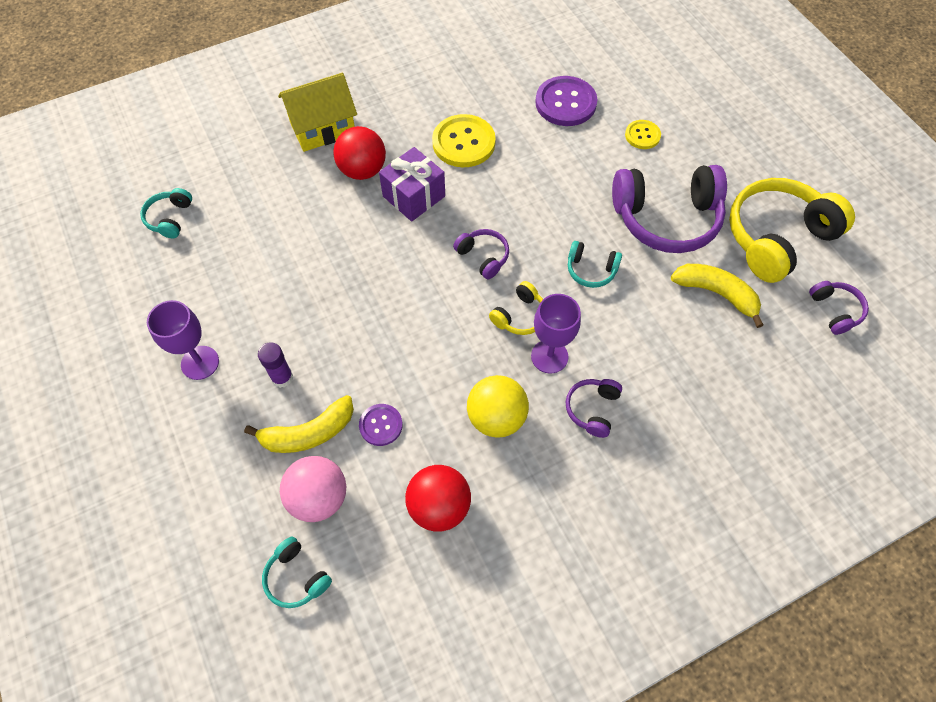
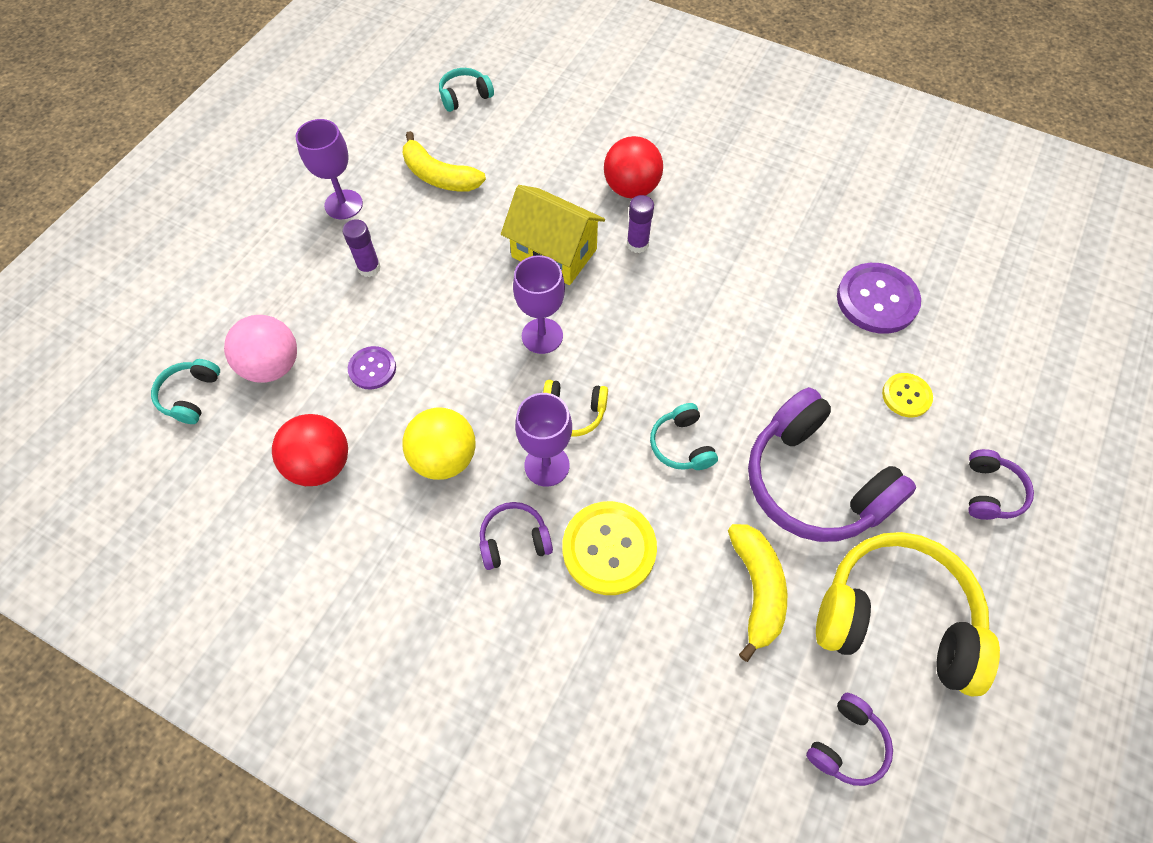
camera: 55 degrees right, 0 degrees up
yellow banana [244,395,354,453] -> yellow banana moved to [403,131,486,192]
yellow house [278,73,357,152] -> yellow house moved to [501,185,605,285]
purple gift [379,147,445,222] -> purple glue stick [627,195,654,253]
yellow button [432,114,496,167] -> yellow button moved to [562,501,657,595]
purple headphones [453,229,509,279] -> purple headphones moved to [969,449,1034,520]
none -> purple goblet [513,255,565,354]

